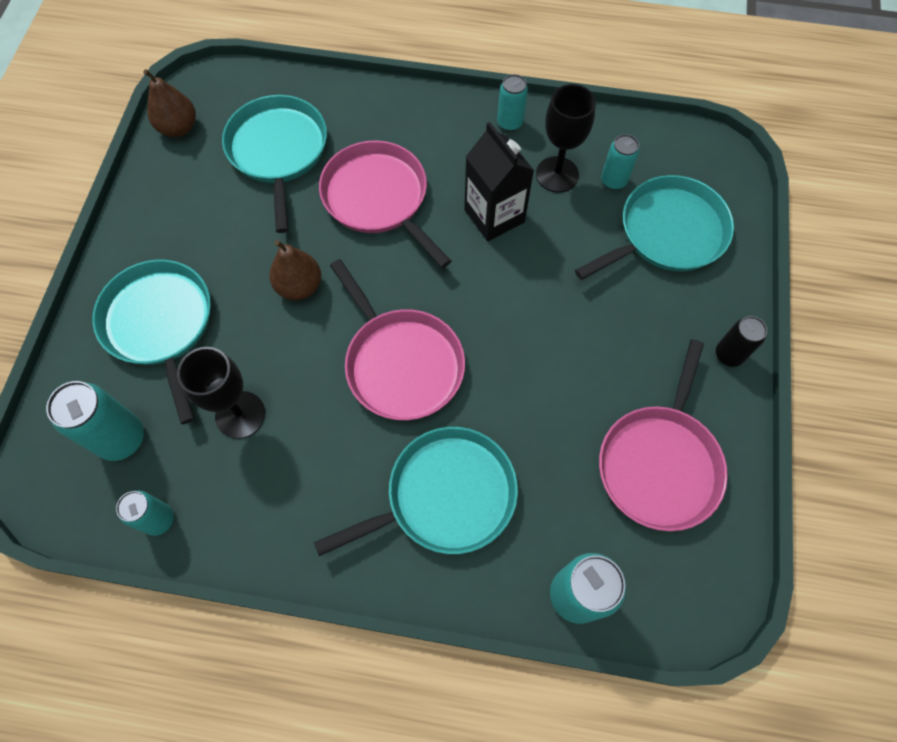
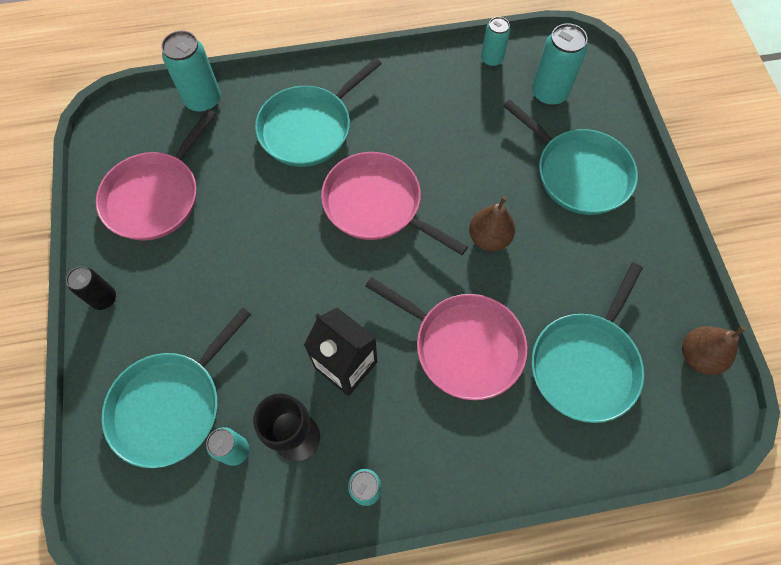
camera: 160 degrees right, 0 degrees up
black goblet [177,347,265,439] -> none
turquoise pan [222,95,327,233] -> turquoise pan turned 60 degrees clockwise [532,262,644,423]
pink pan [599,339,728,531] -> pink pan turned 150 degrees counterclockwise [96,109,216,241]

